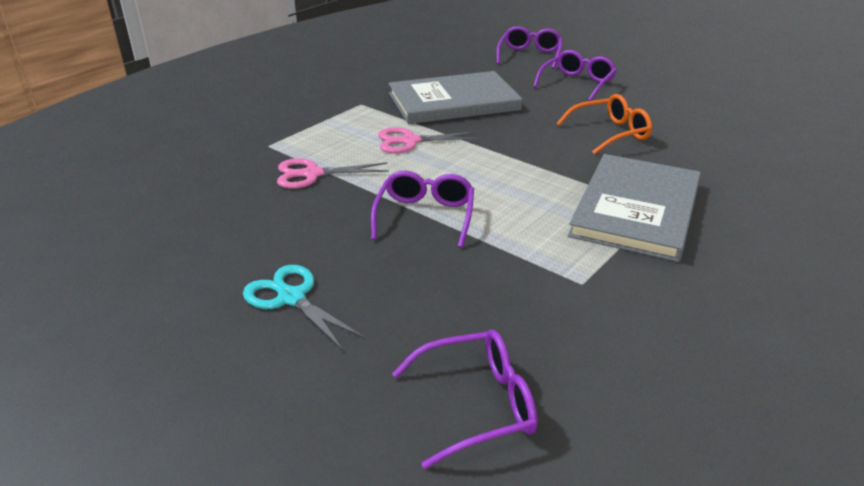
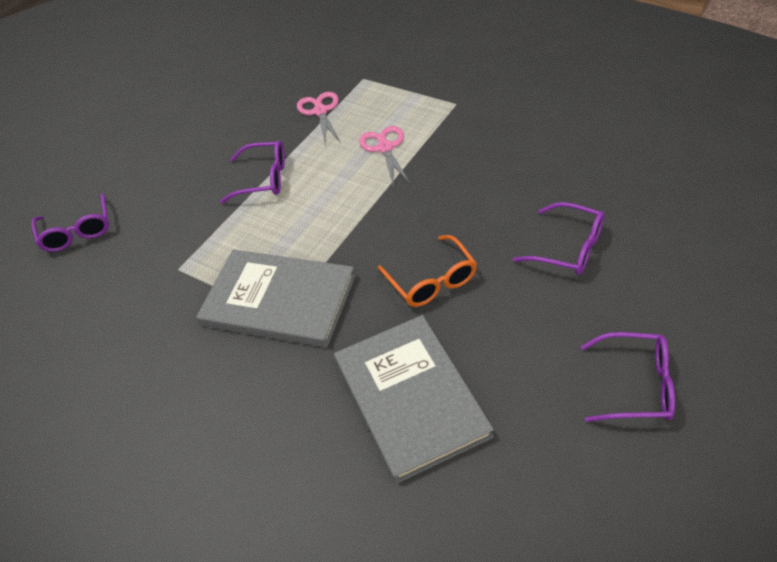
camera: 90 degrees right, 15 degrees up
turquoise scissors [243,265,365,350] -> none
grey book [389,71,523,124] -> grey book moved to [334,315,494,483]
purple glasses [497,26,563,69] -> purple glasses moved to [580,332,675,422]

